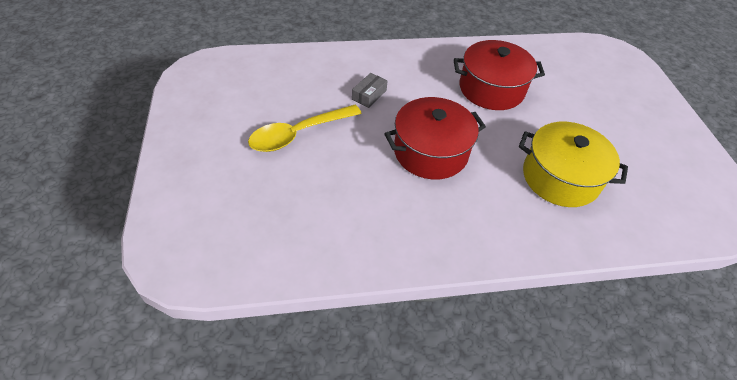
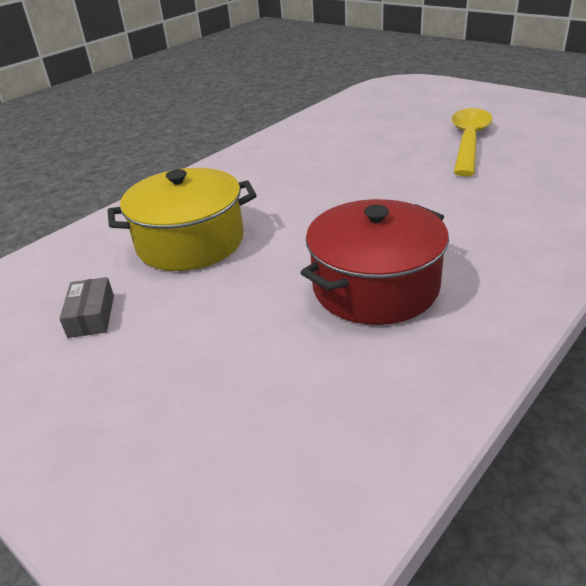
camera: 145 degrees right, 15 degrees down
grey box [352,73,387,108] -> grey box moved to [59,277,114,338]
red pot [384,97,486,179] -> none

